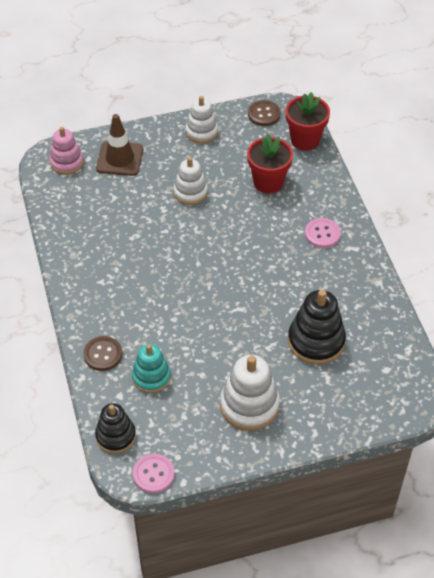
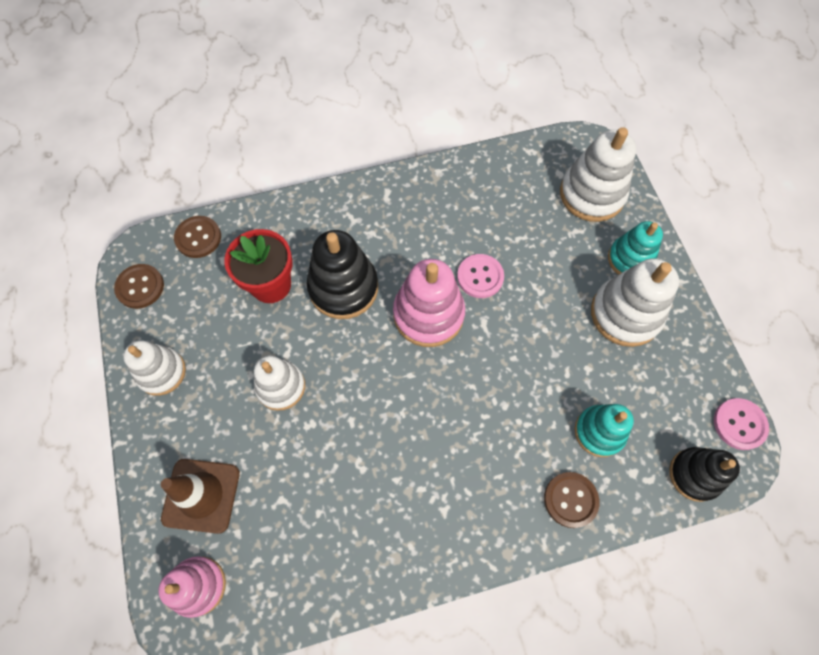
camera: 90 degrees left, 15 degrees up
red flower pot [286,92,330,151] -> brown button [174,216,221,258]
black stacking toy [288,290,346,365] -> black stacking toy moved to [307,230,378,319]
pink button [305,218,341,248] -> pink button moved to [457,254,504,298]
none -> pink stacking toy [393,259,465,347]
none -> white stacking toy [560,127,636,222]
none -> turquoise stacking toy [608,221,663,275]

